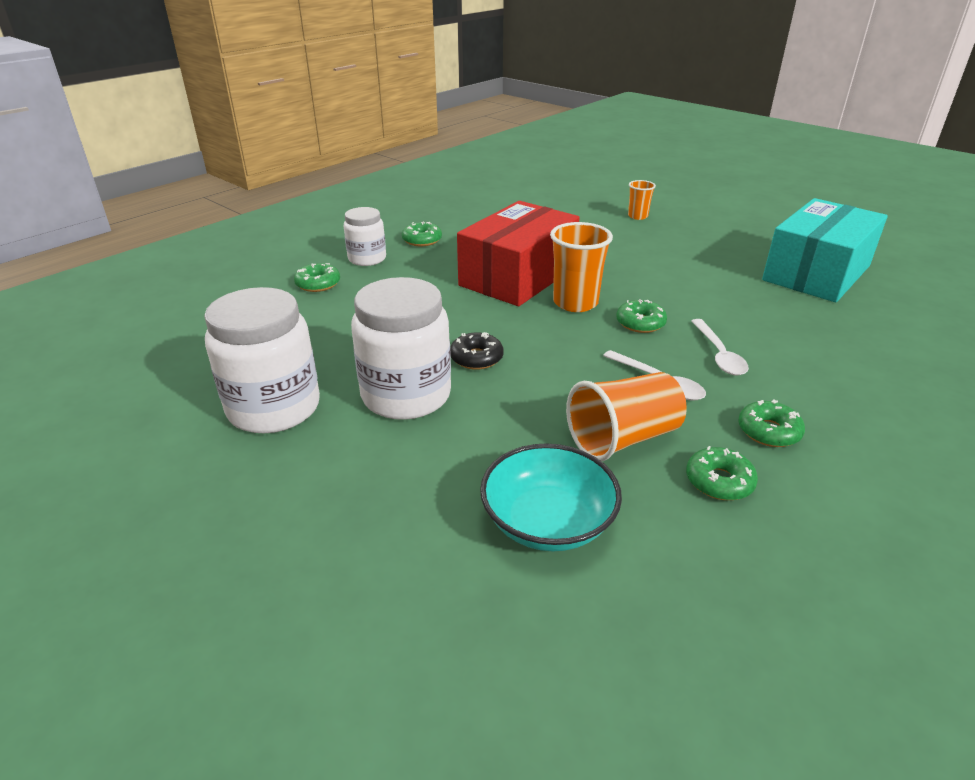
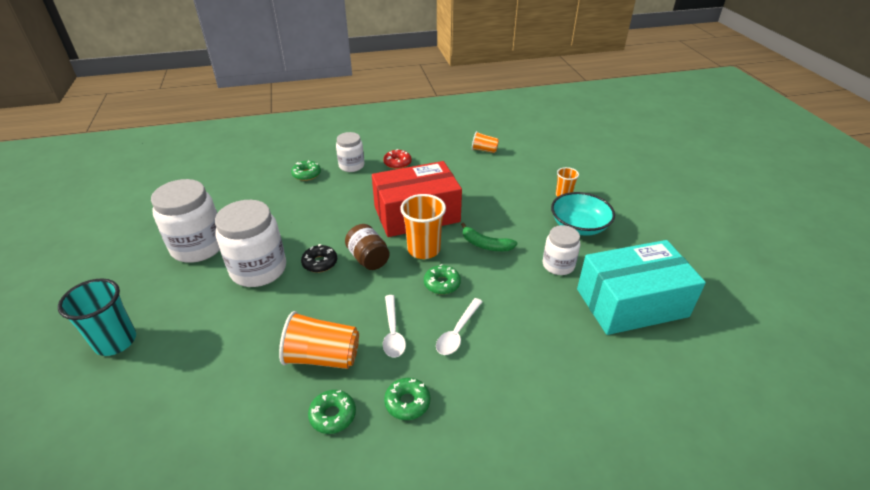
camera: 35 degrees right, 5 degrees up
green donut [402,221,442,246] -> red donut [383,149,412,169]
turquoise bowl [480,443,622,551] -> turquoise bowl moved to [551,192,615,236]
none -> turquoise cup [58,278,136,356]
none -> brown jar [345,224,390,270]
none -> green banana [461,222,517,251]
none -> orange cup [472,131,499,153]
none -> white jar [543,225,580,275]

